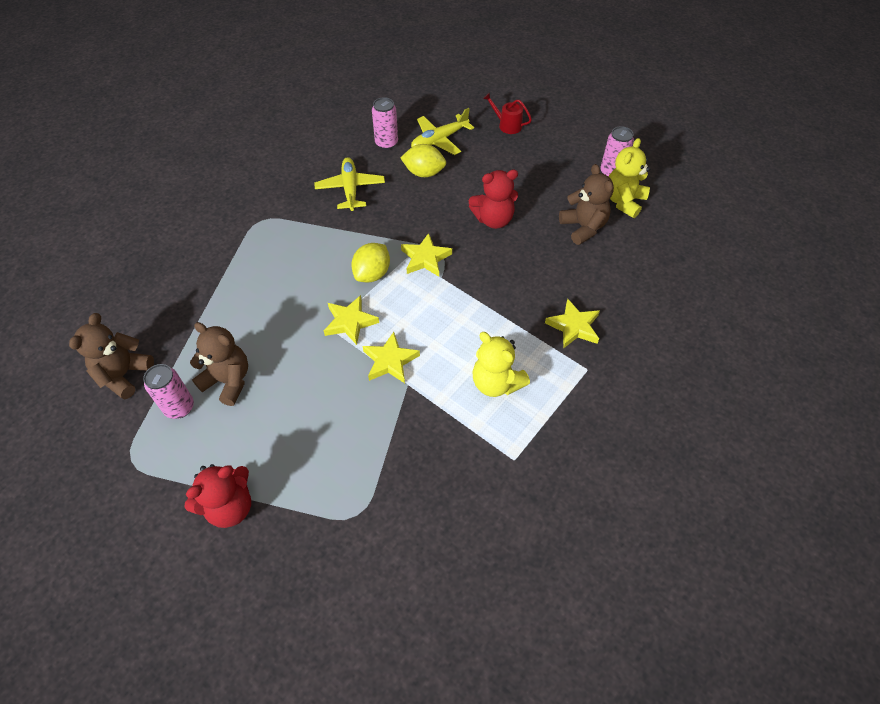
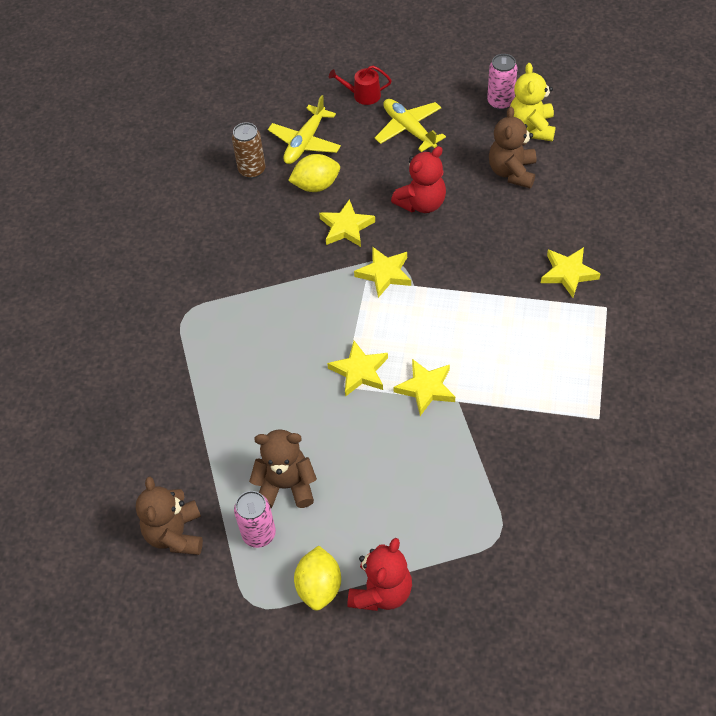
camera: 25 degrees left, 0 degrees up
yellow plane [314,157,385,211] -> yellow plane moved to [375,99,446,152]
yellow lemon [351,243,390,282] -> yellow lemon moved to [294,546,341,611]
pink can [372,97,398,150] -> brown can [232,122,266,179]
yellow teddy bear [473,332,530,397] -> none
brown teddy bear [559,164,614,245] -> brown teddy bear turned 120 degrees counterclockwise [489,106,536,188]
none -> yellow star [319,199,375,247]

